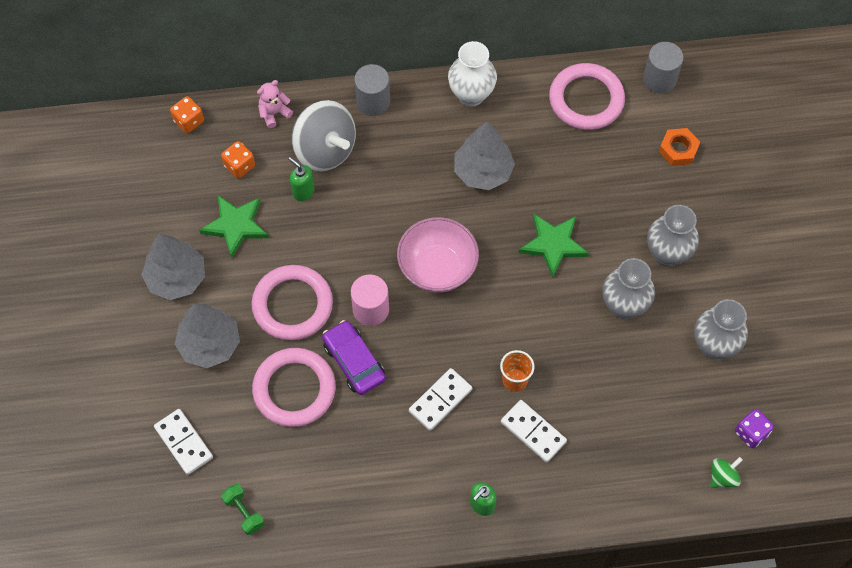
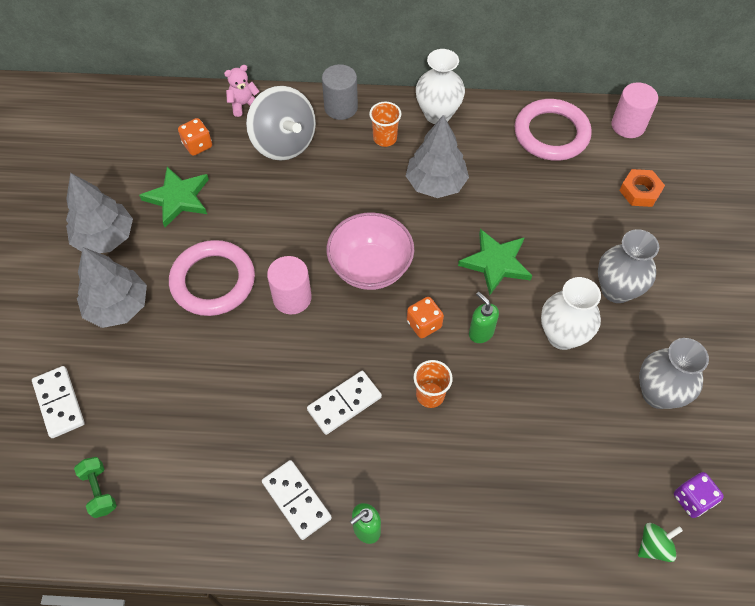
camera: 10 degrees right, 5 degrees down
orange dice [170,96,204,133] -> orange dice moved to [407,297,444,338]
pink ring [252,348,336,427] -> none
green soap dispenser [288,157,315,201] -> green soap dispenser moved to [469,292,499,343]
purple car [322,320,386,395] -> none
white domino [501,400,567,462] -> white domino moved to [262,460,332,540]
grey vase [602,258,655,319] -> white vase [541,277,601,350]
grey cylinder [643,42,684,93] -> pink cylinder [612,82,658,138]
none -> orange cup [369,102,401,147]

